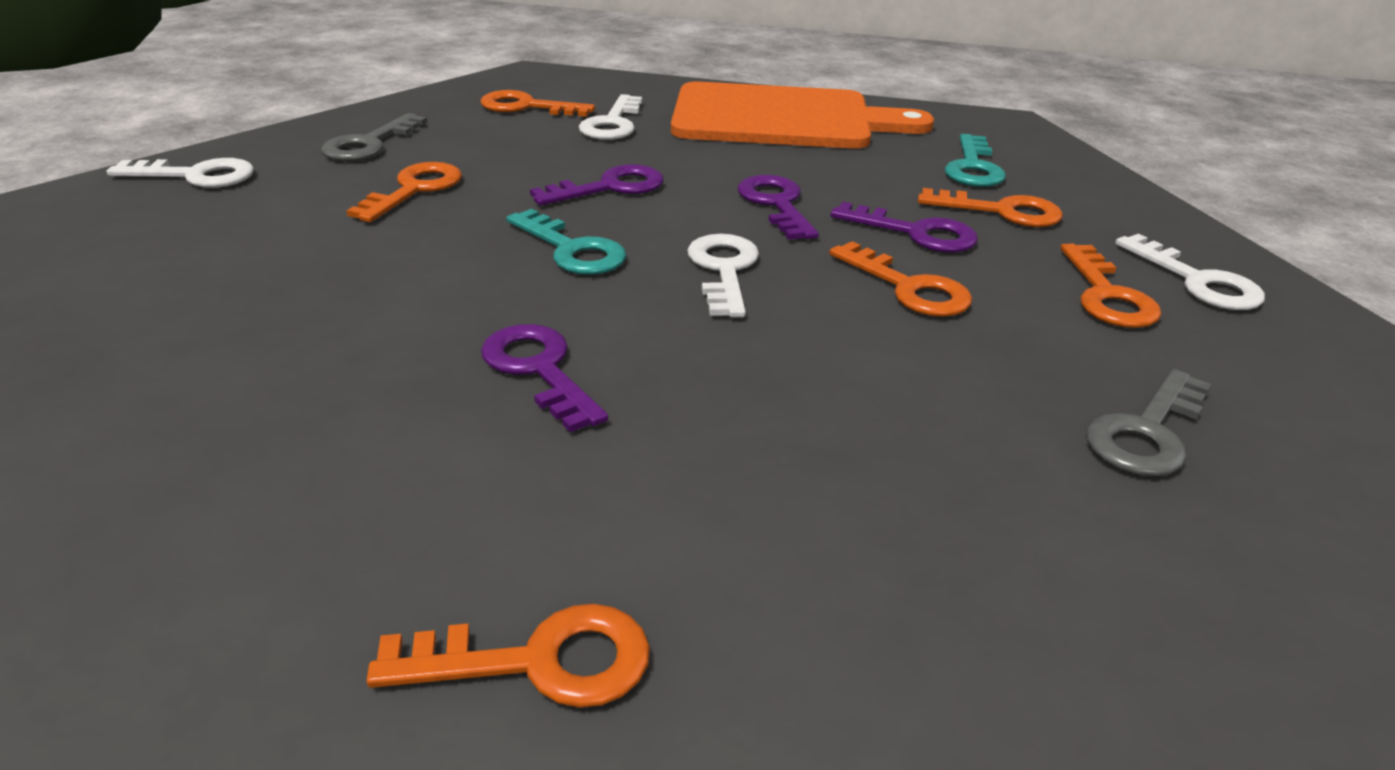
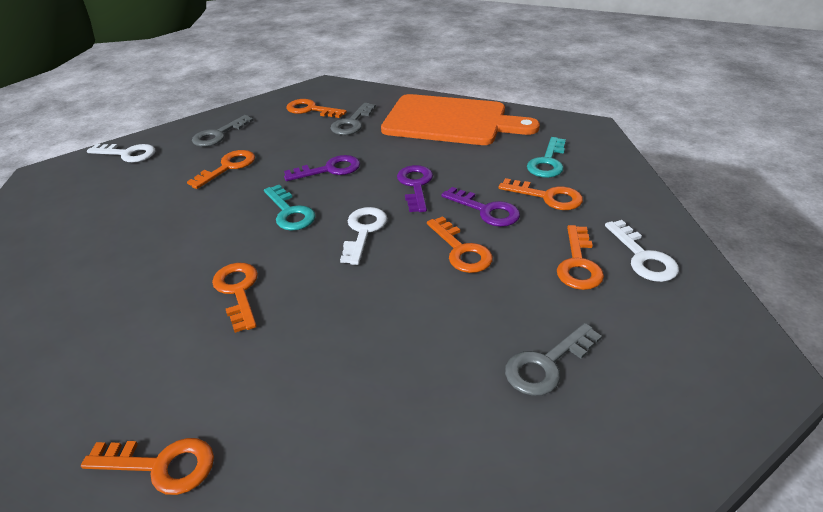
camera: 15 degrees right, 5 degrees up
purple key [481,324,608,432] -> orange key [212,263,258,333]
white key [579,94,642,140] -> grey key [330,103,376,135]

